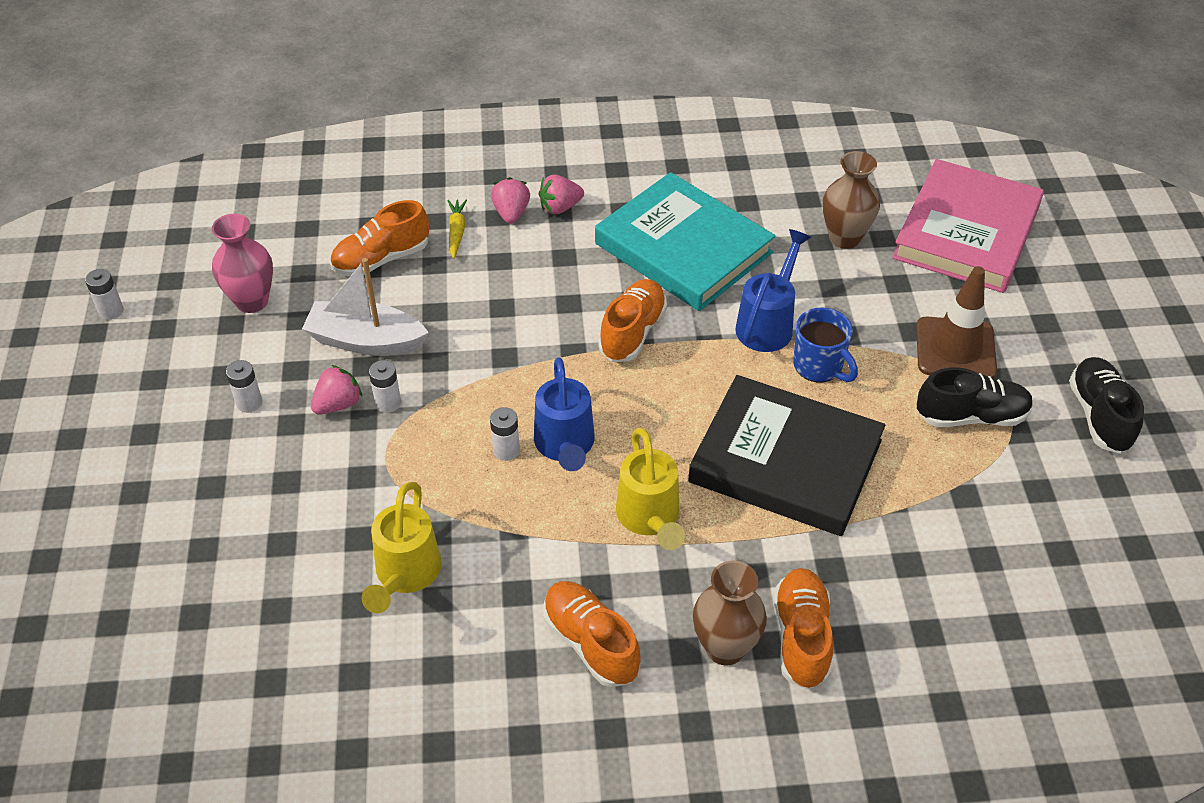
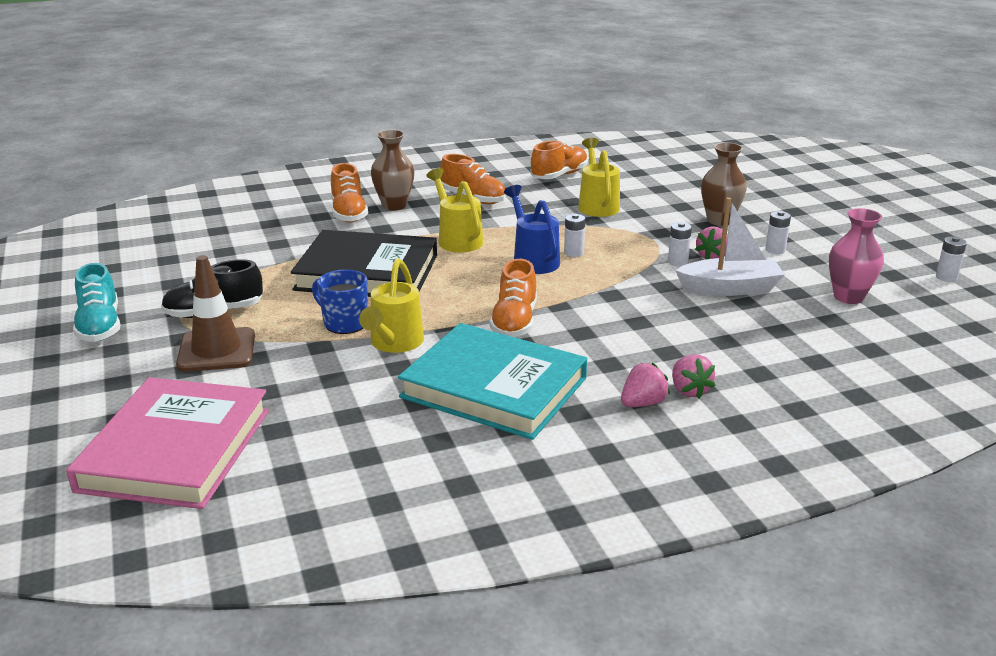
camera: 165 degrees right, 20 degrees down
orange shoe [330,200,429,276] -> orange shoe moved to [531,141,588,179]
yellow carrot [448,199,467,259] -> none
blue watering can [735,229,811,352] -> yellow watering can [359,258,424,353]
brown vase [823,151,880,249] -> brown vase moved to [701,142,747,226]
black shoe [1069,357,1144,454] -> turquoise shoe [73,263,120,342]

